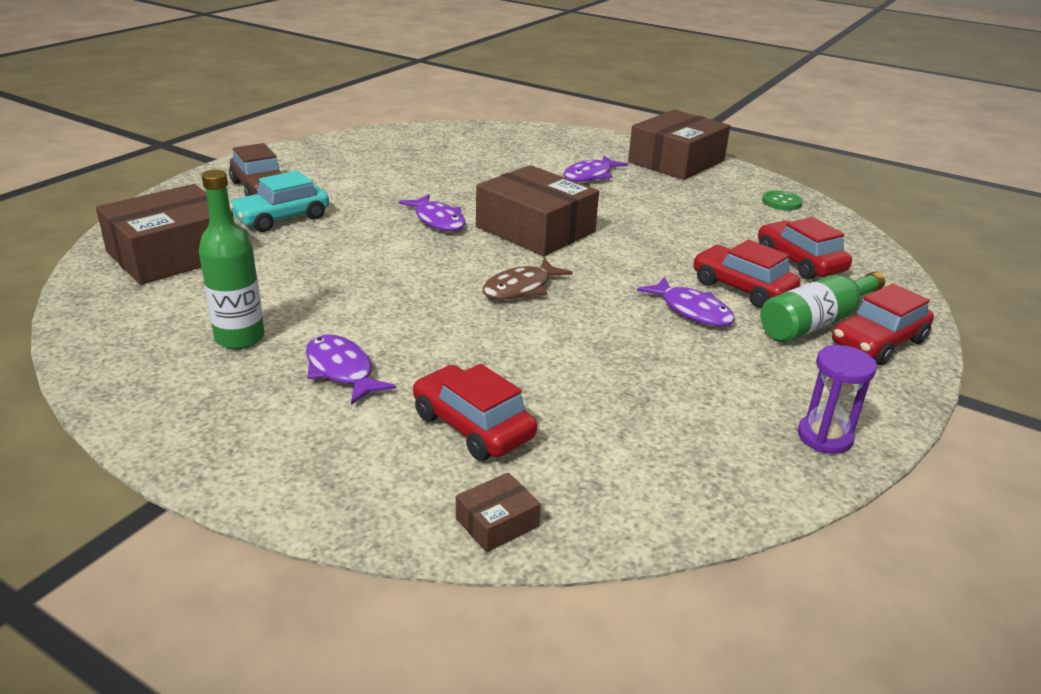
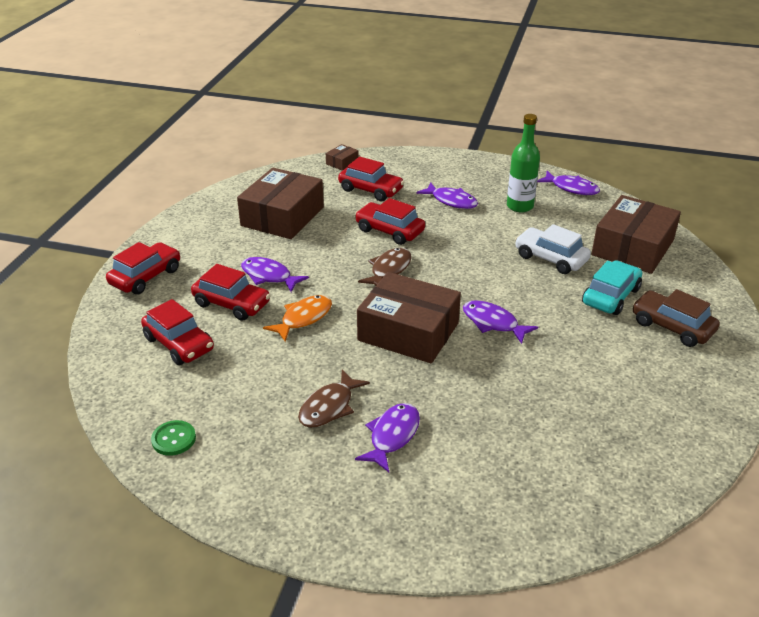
camera: 165 degrees right, 5 degrees up
brown box [628,110,730,180] -> brown box moved to [237,168,324,239]
green bottle [761,271,885,342] -> none
purple hourglass [798,345,877,454] -> none
none -> orange fish [263,295,332,342]
none -> brown fish [298,370,370,428]
none -> red car [355,198,425,245]
none -> white car [515,224,591,274]
none -> purple fish [537,171,600,195]

